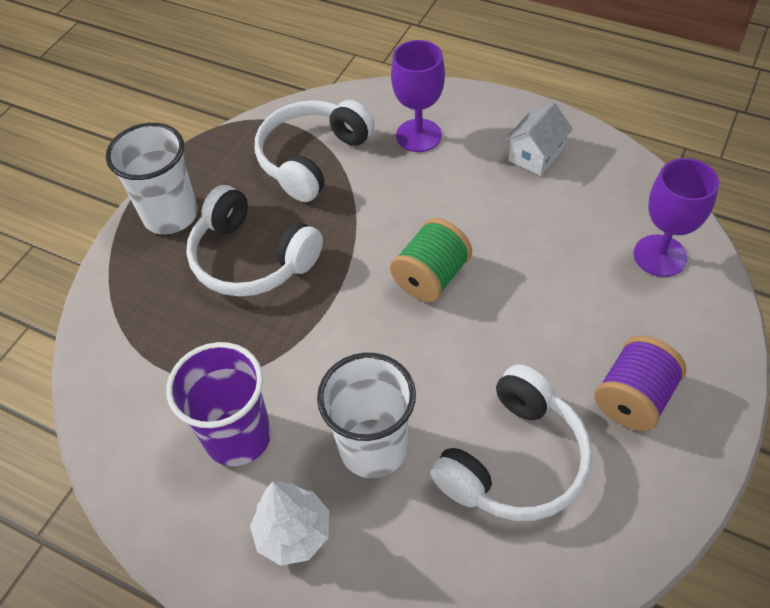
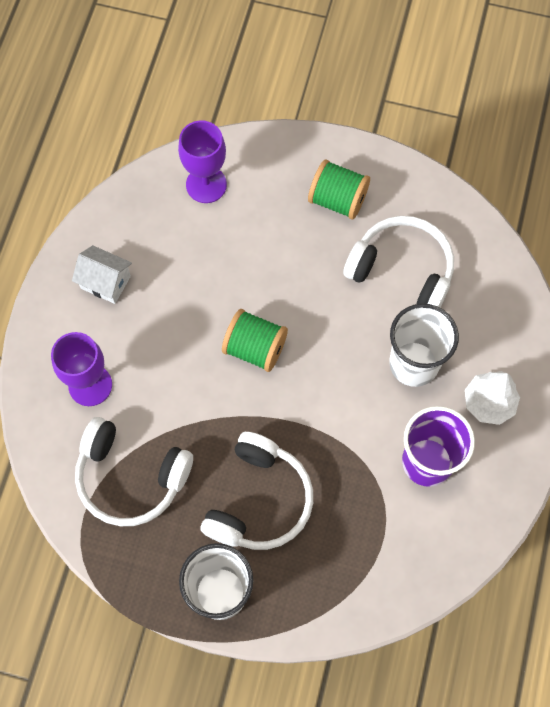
camera: 105 degrees left, 15 degrees up
purple spool [594,336,686,431] -> green spool [308,159,370,219]

